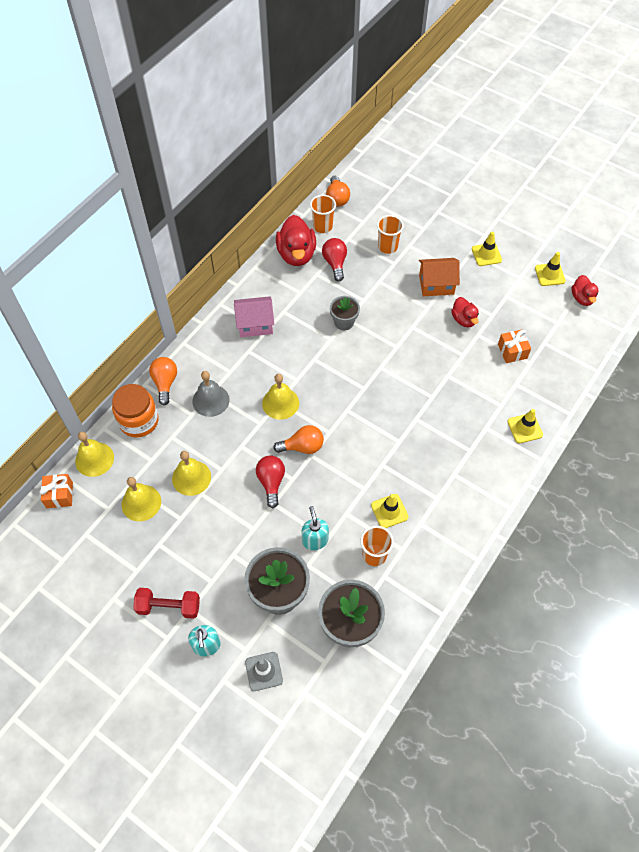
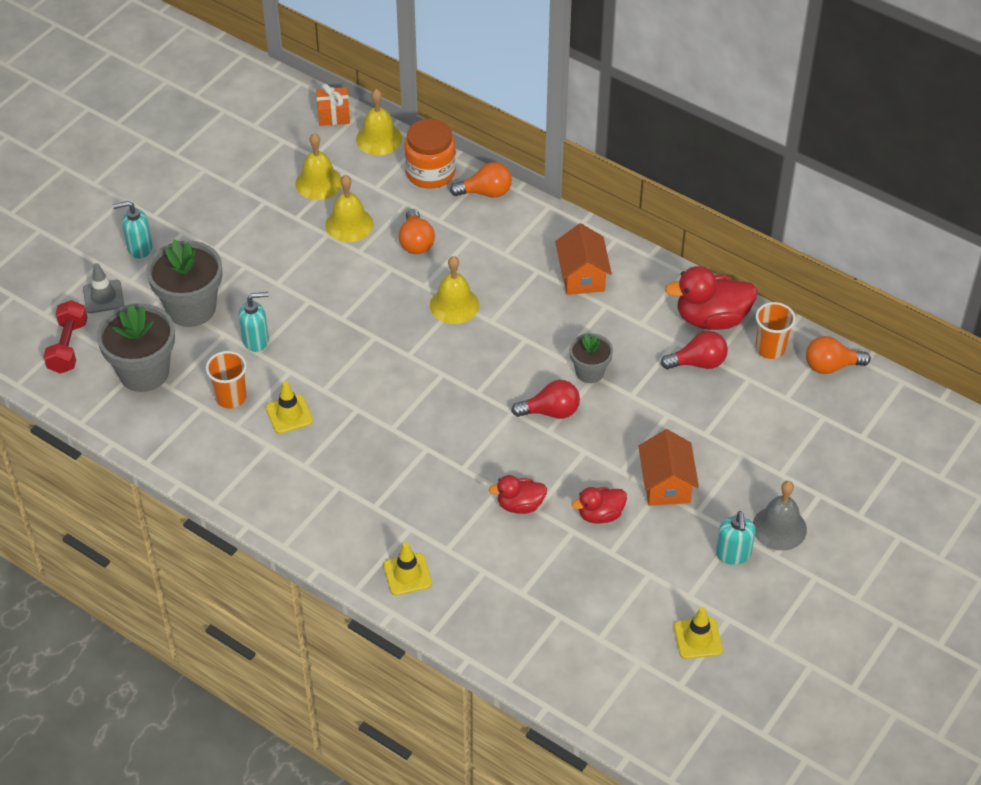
camera: 90 degrees right, 10 degrees down
red dumbbell [133,588,200,619] -> red dumbbell moved to [43,300,88,374]
grey bell [193,371,230,417] -> grey bell moved to [753,481,807,551]
pink house [234,296,274,337] -> orange house [555,223,612,295]
red light bulb [256,456,285,508] -> red light bulb moved to [511,380,580,419]
orange light bulb [273,425,324,454] -> orange light bulb moved to [399,209,435,254]
orange cup [377,215,404,254] -> none
yellow traffic cone [472,232,502,266] -> turquoise soap dispenser [716,511,756,565]
orange gift [498,329,531,363] -> none
red duck [572,275,599,306] -> red duck moved to [489,475,547,514]

